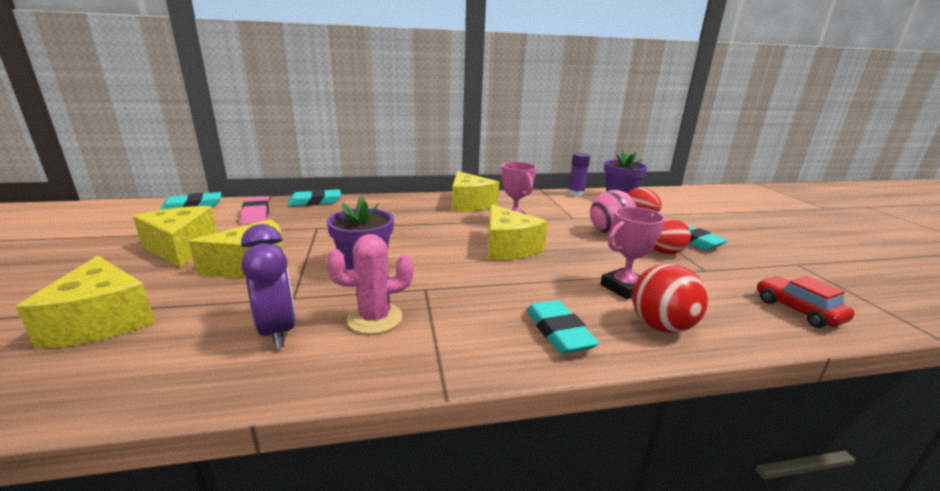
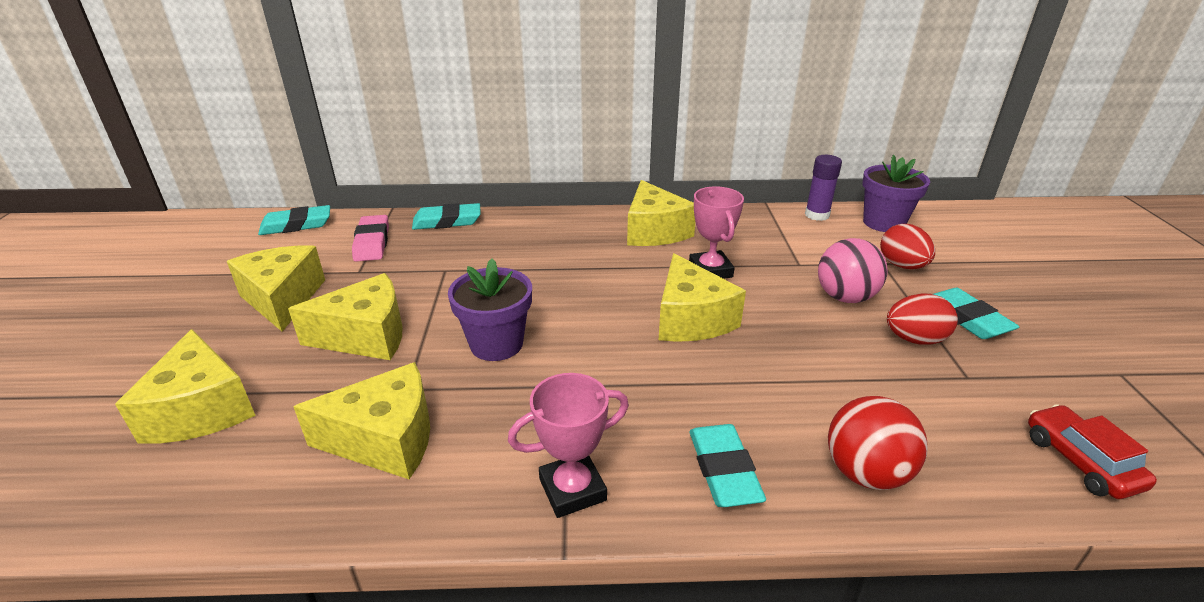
camera: 10 degrees right, 10 degrees up
purple clock [241,224,296,349] -> yellow cheese [293,362,430,479]
pink cactus [326,234,413,334] -> none
pink trophy [601,207,665,299] -> pink trophy moved to [508,373,629,518]

